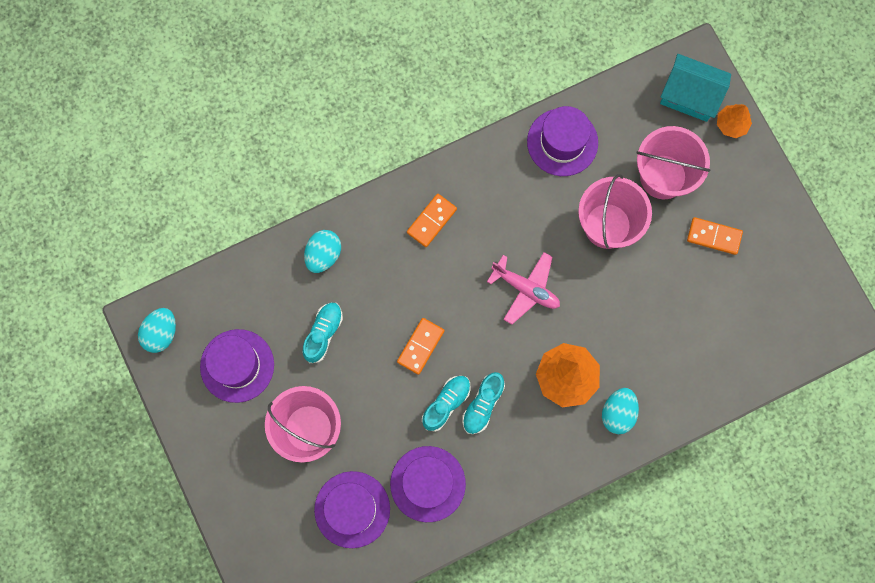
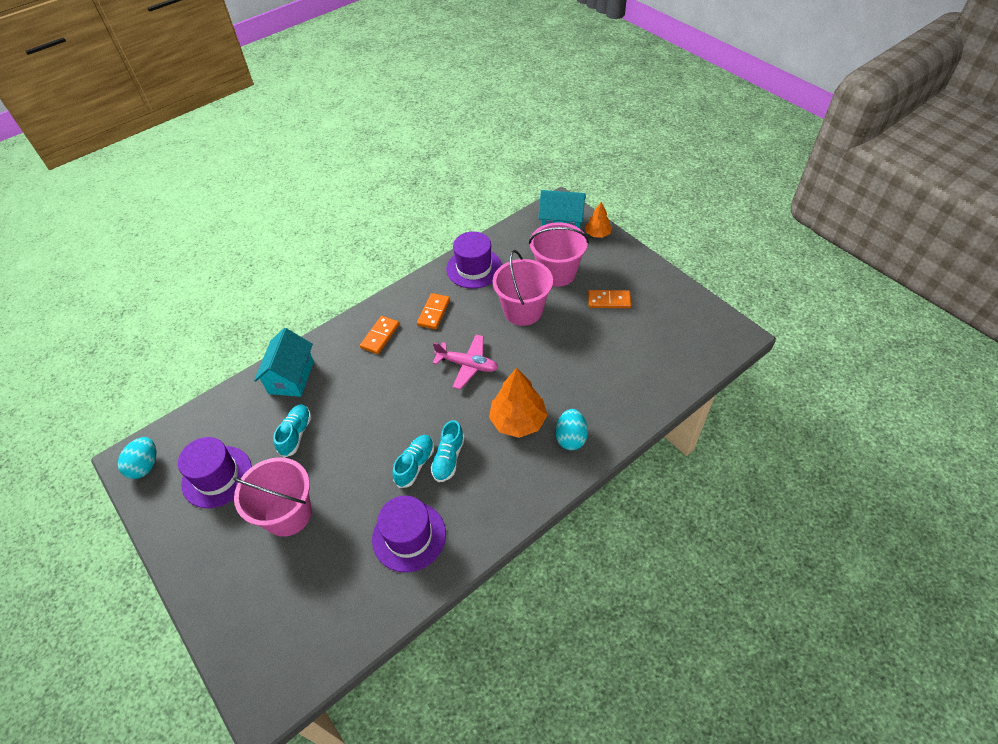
camera: 10 degrees left, 25 degrees down
turquoise egg [304,230,341,273] -> turquoise house [254,328,314,397]
purple hat [314,471,390,548] -> none
orange domino [397,318,444,375] -> orange domino moved to [417,293,450,329]

